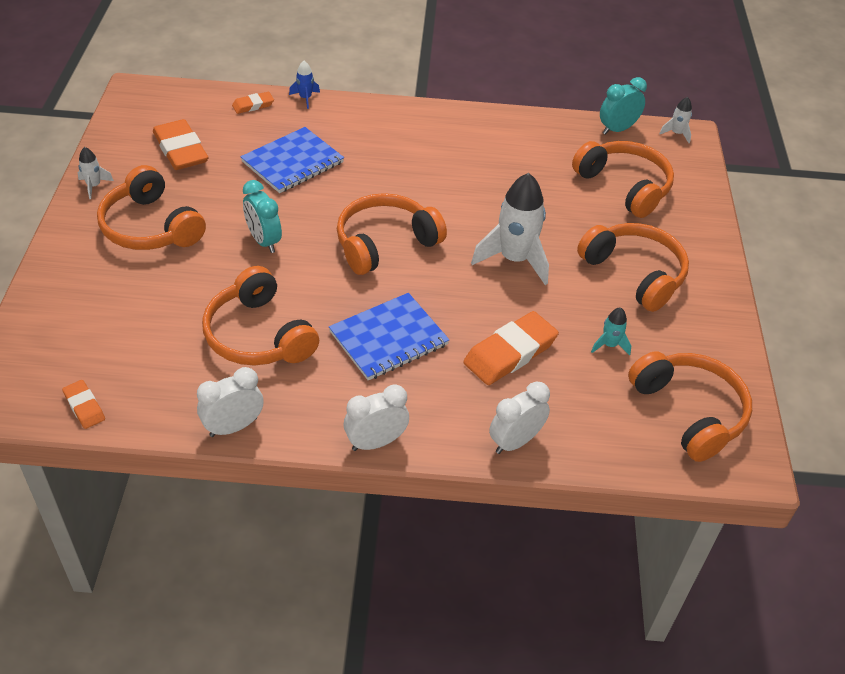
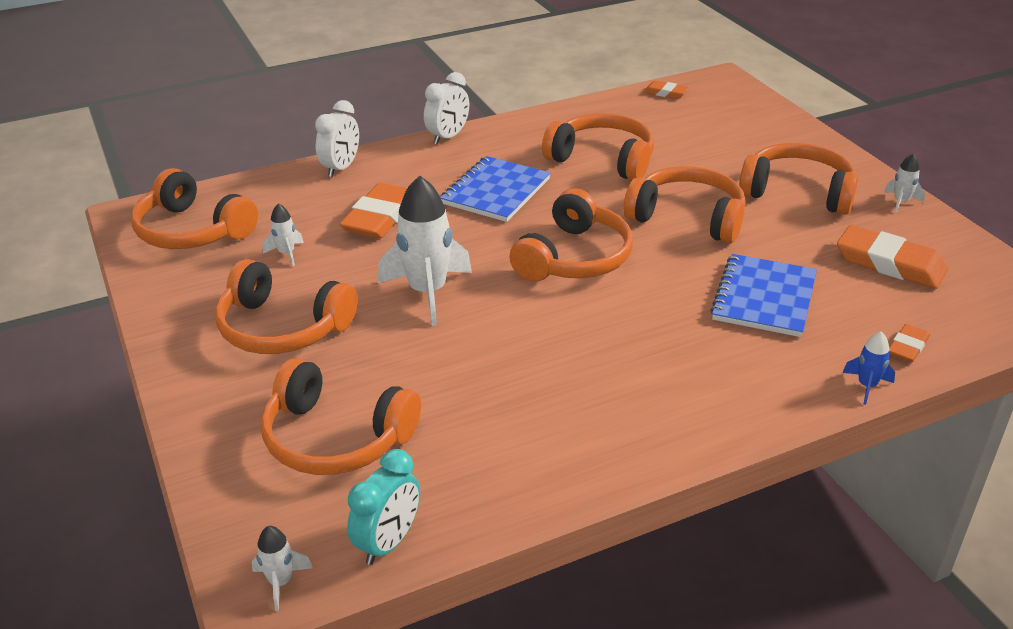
camera: 155 degrees right, 10 degrees down
white clock [197,367,263,437] -> none
turquoise clock [243,180,282,253] -> orange headphones [624,166,746,243]
turquoise rocket [591,307,631,355] -> white rocket [263,203,304,266]

